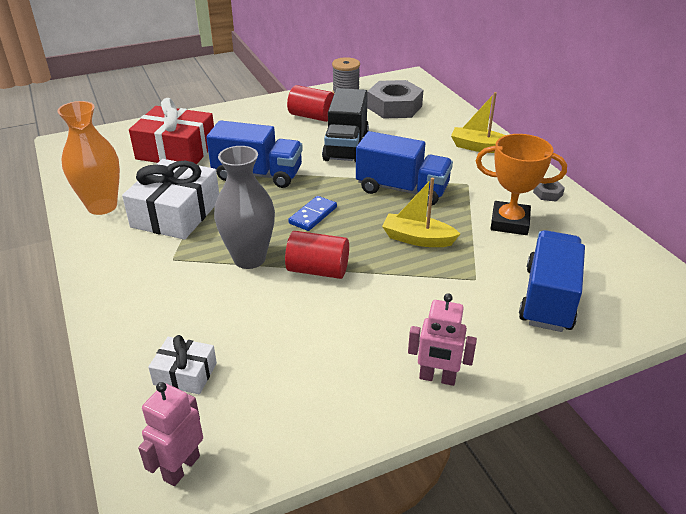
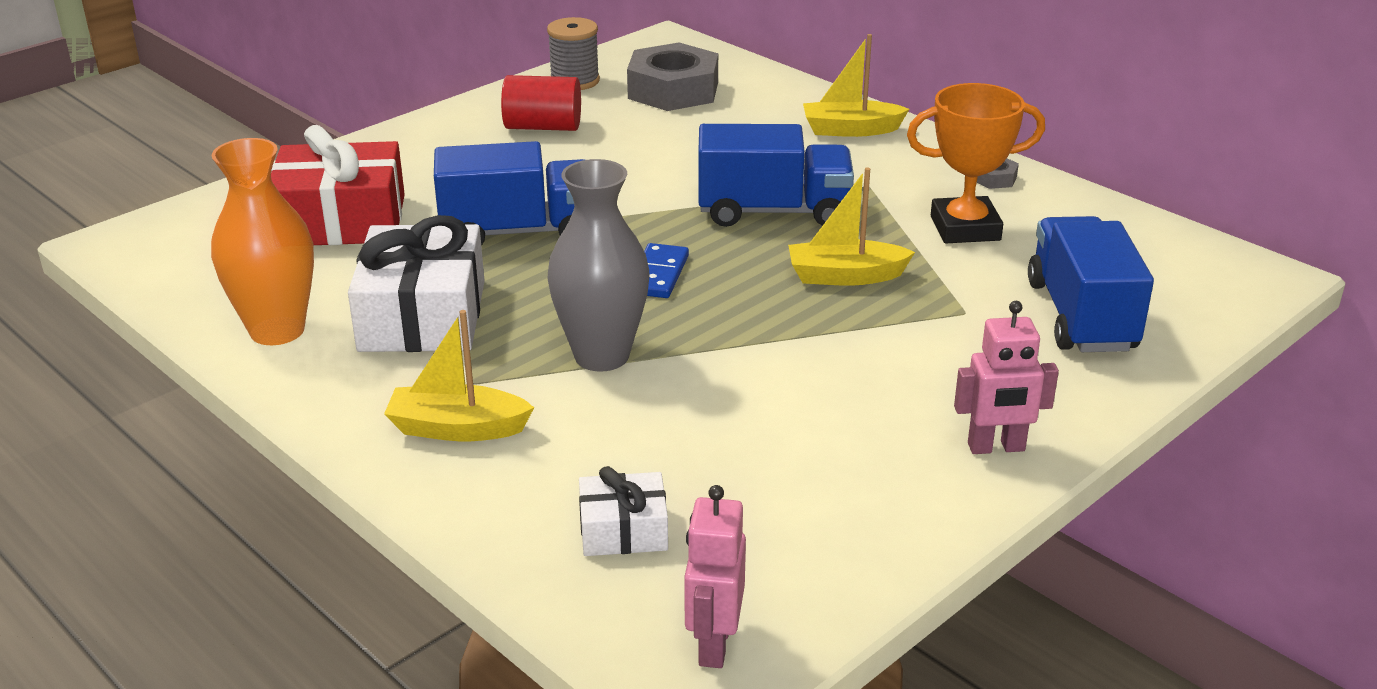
camera: 20 degrees left, 5 degrees down
red cylinder [285,231,349,279] -> none
black truck [322,88,369,163] -> none
none -> yellow boat [384,310,534,441]

